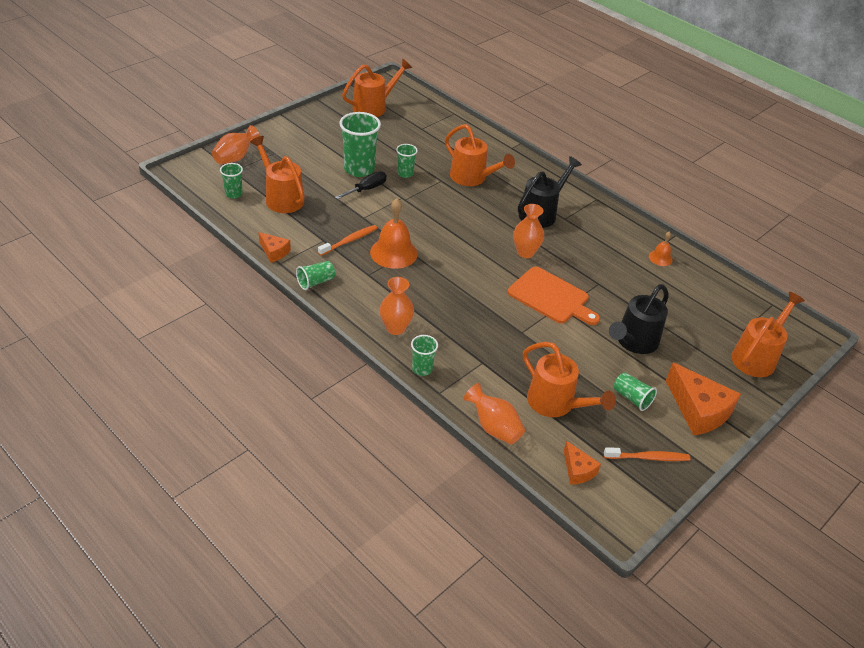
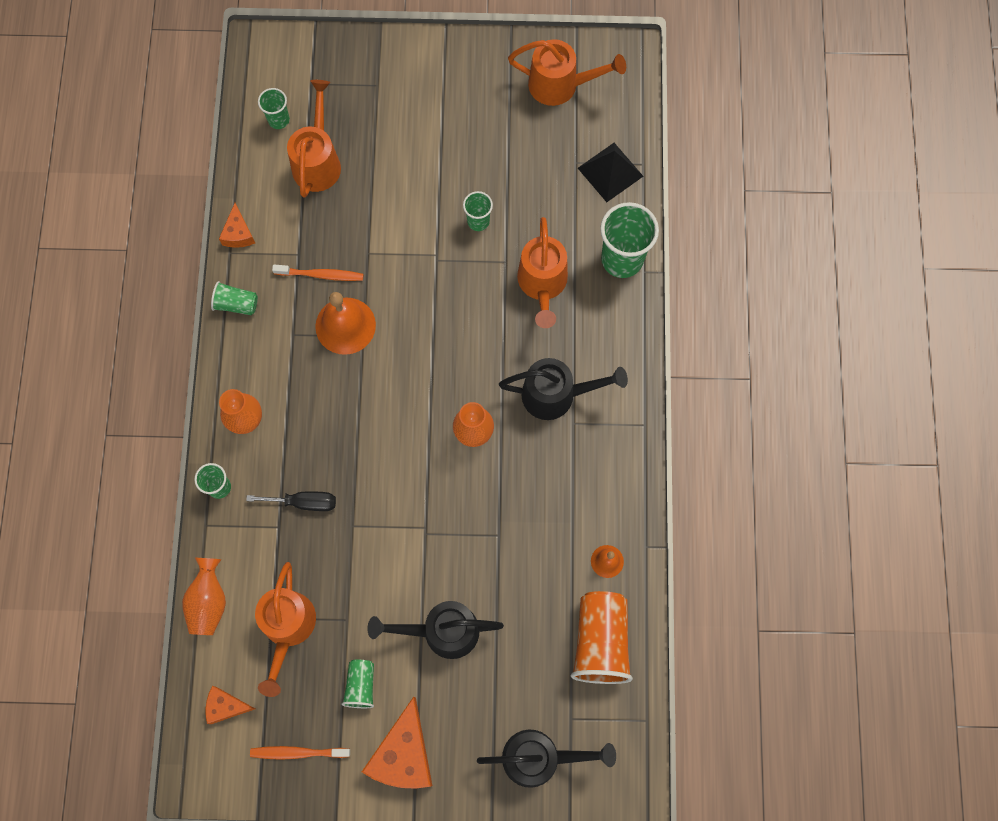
camera: 50 degrees right, 30 degrees up
orange vase [212,125,260,165] -> none
black screwdriver [335,171,387,199] -> black screwdriver moved to [246,491,336,511]
green cup [339,112,381,177] -> green cup moved to [600,202,659,278]
orange cutting board [507,266,600,325] -> none
orange cheese [564,441,601,485] -> orange cheese turned 75 degrees clockwise [205,686,255,724]
orange toothbrush [604,447,690,461] -> orange toothbrush turned 135 degrees clockwise [250,746,350,760]
orange watering can [731,292,805,377] -> black watering can [477,729,616,788]
none -> orange cup [571,591,633,684]
none -> black pyramid [578,143,643,202]

